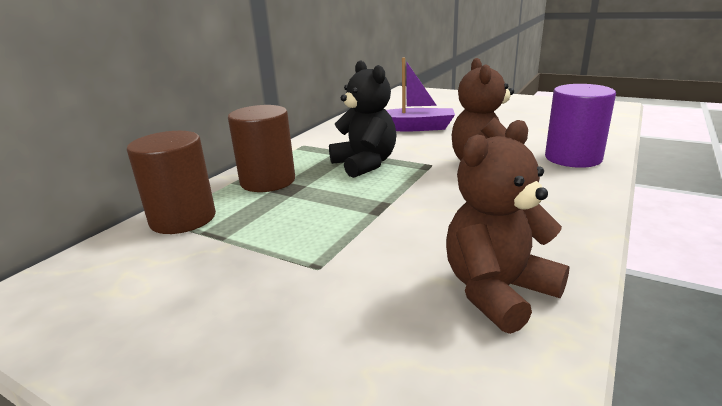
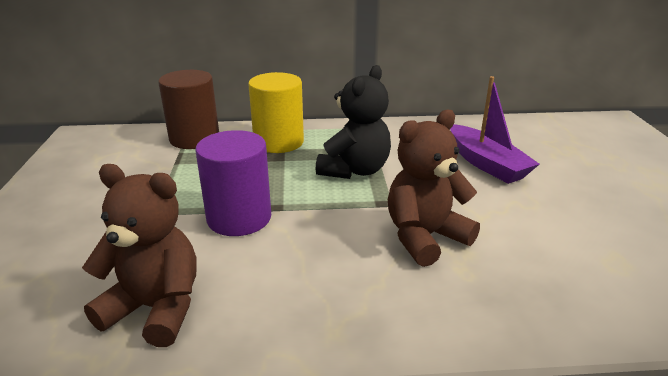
camera: 55 degrees right, 5 degrees up
brown cylinder [228,105,295,192] -> yellow cylinder [248,72,304,153]
purple cylinder [545,84,616,168] -> purple cylinder moved to [196,130,271,236]

